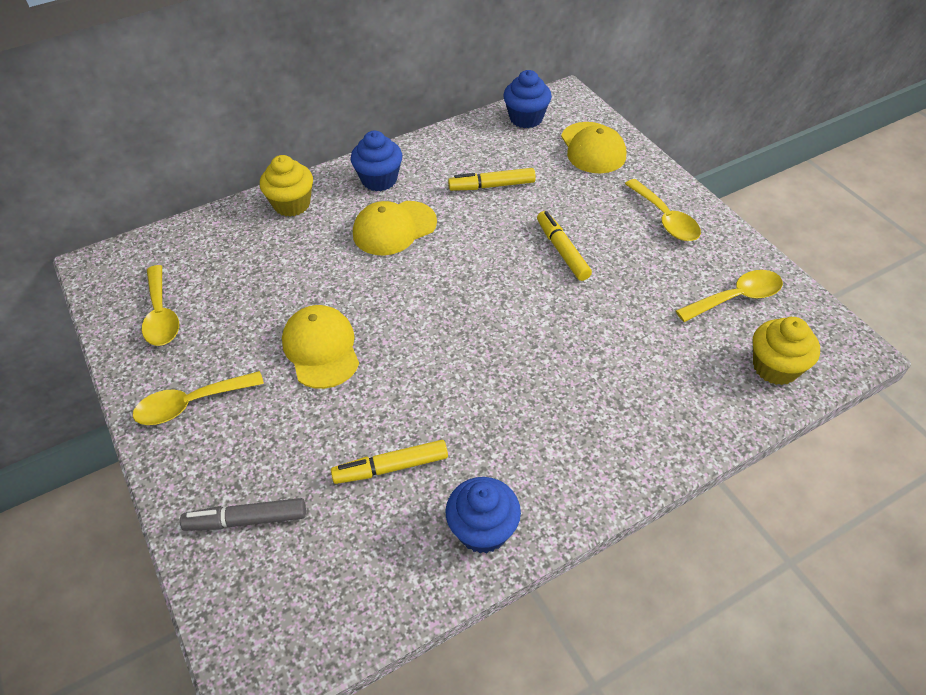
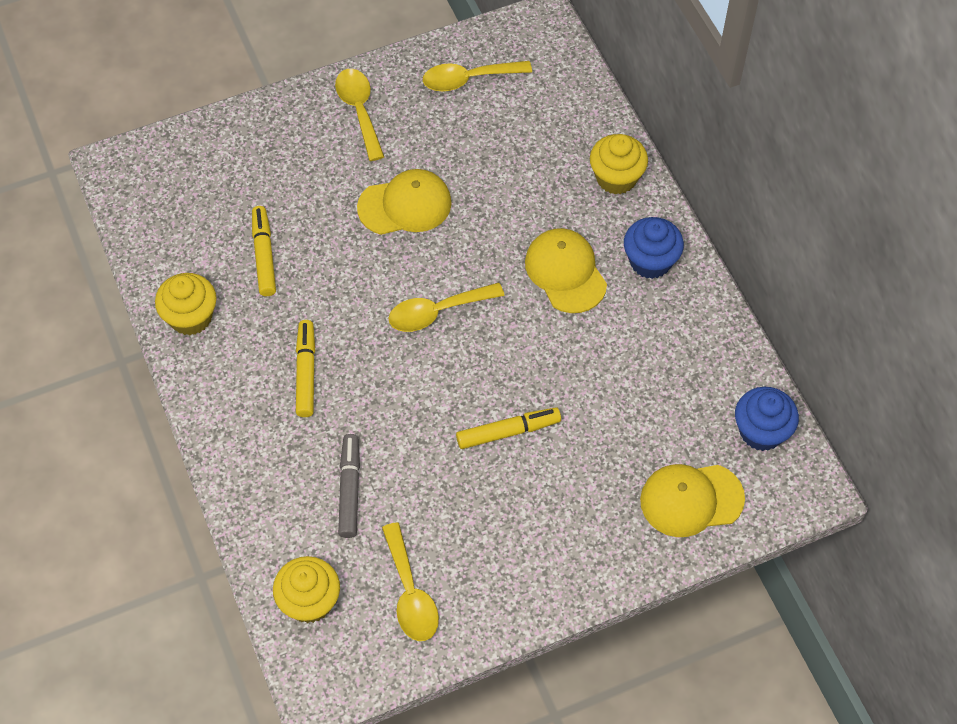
camera: 95 degrees right, 10 degrees up
grey marker [180,498,306,531] -> grey marker moved to [338,434,360,538]
blue cupcake [446,477,521,553] -> yellow cupcake [155,273,217,335]
yellow marker [448,168,536,191] -> yellow marker moved to [296,320,315,417]
yellow spoon [625,179,701,241] -> yellow spoon moved to [389,282,505,332]

